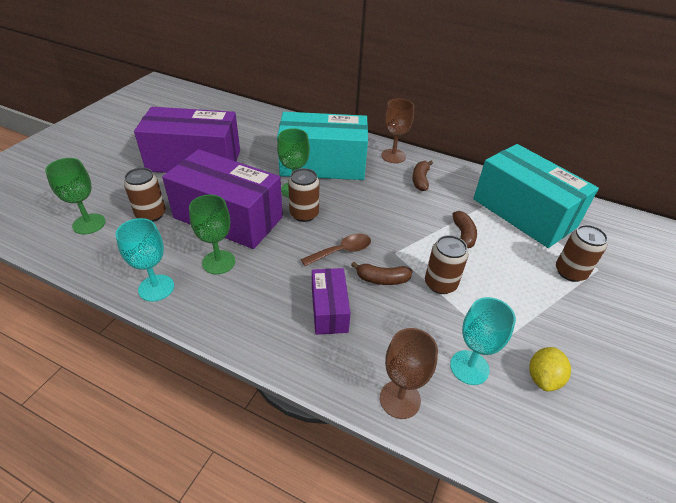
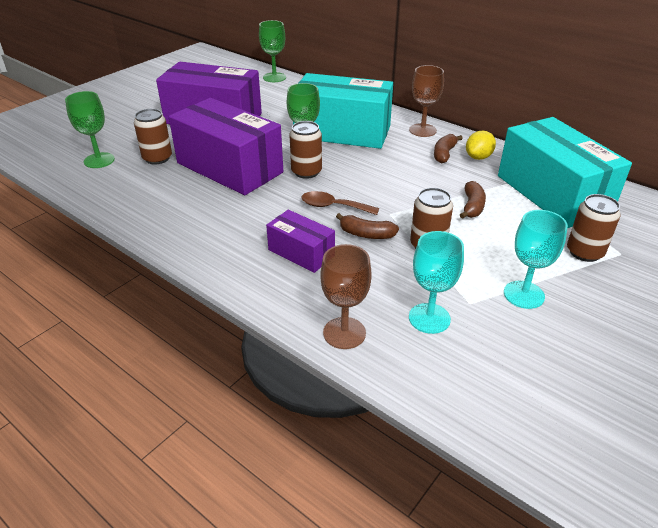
camera: 15 degrees right, 5 degrees down
turquoise goblet [116,218,174,302] -> turquoise goblet moved to [504,210,568,309]
green goblet [189,195,235,274] -> green goblet moved to [259,20,286,82]
brown spoon [301,234,371,266] -> brown spoon turned 150 degrees counterclockwise [301,191,379,215]
purple box [312,268,351,335] -> purple box turned 60 degrees counterclockwise [266,210,335,273]
yellow lemon [529,347,571,391] -> yellow lemon moved to [466,131,496,160]

